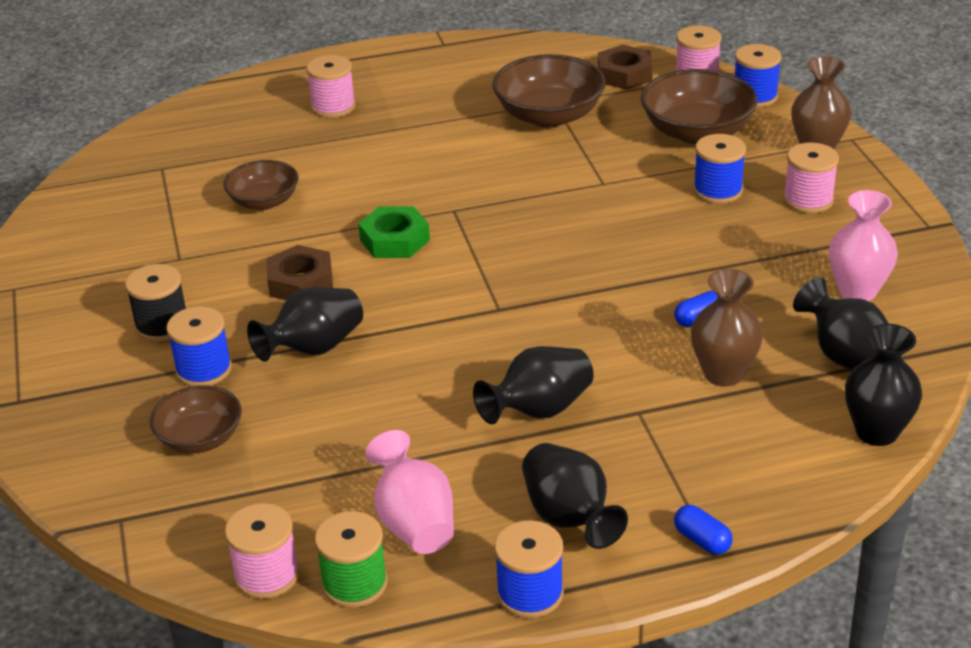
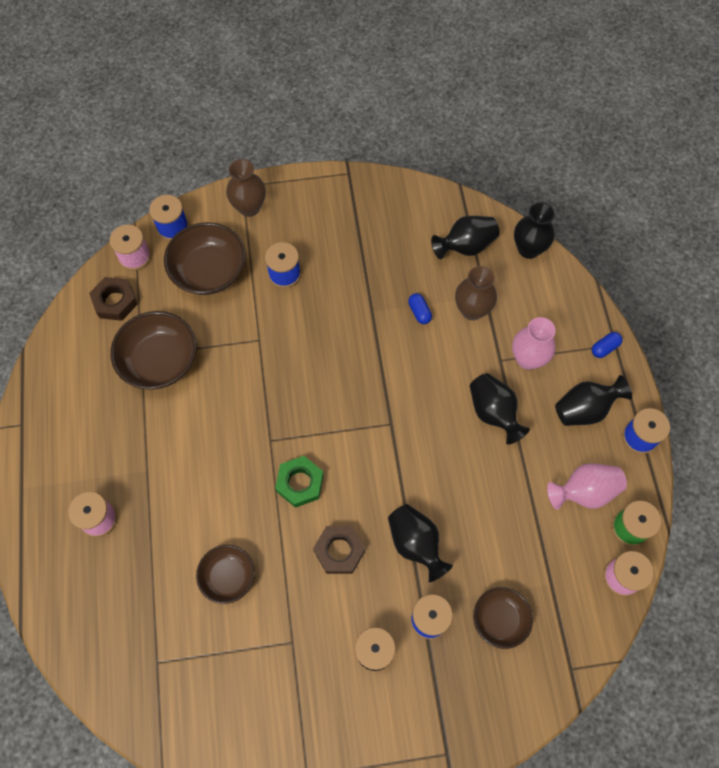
camera: 85 degrees left, 30 degrees up
pink spool [783,143,839,213] -> none
pink vase [829,190,898,301] -> pink vase moved to [512,317,556,370]

